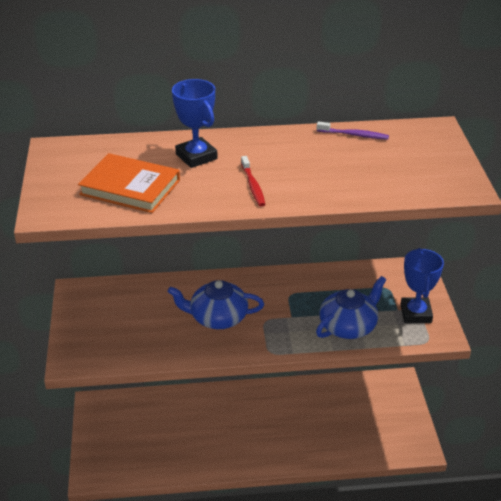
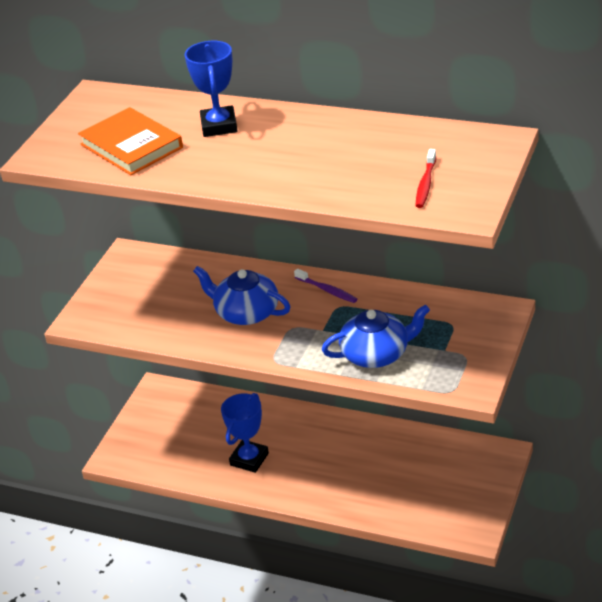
camera: 30 degrees right, 0 degrees up
red toothbrush [241,156,265,207] -> red toothbrush moved to [416,149,436,208]
purple toothbrush [317,121,389,140] -> purple toothbrush moved to [294,269,357,303]
blue trophy [401,248,444,323] -> blue trophy moved to [221,393,269,473]

